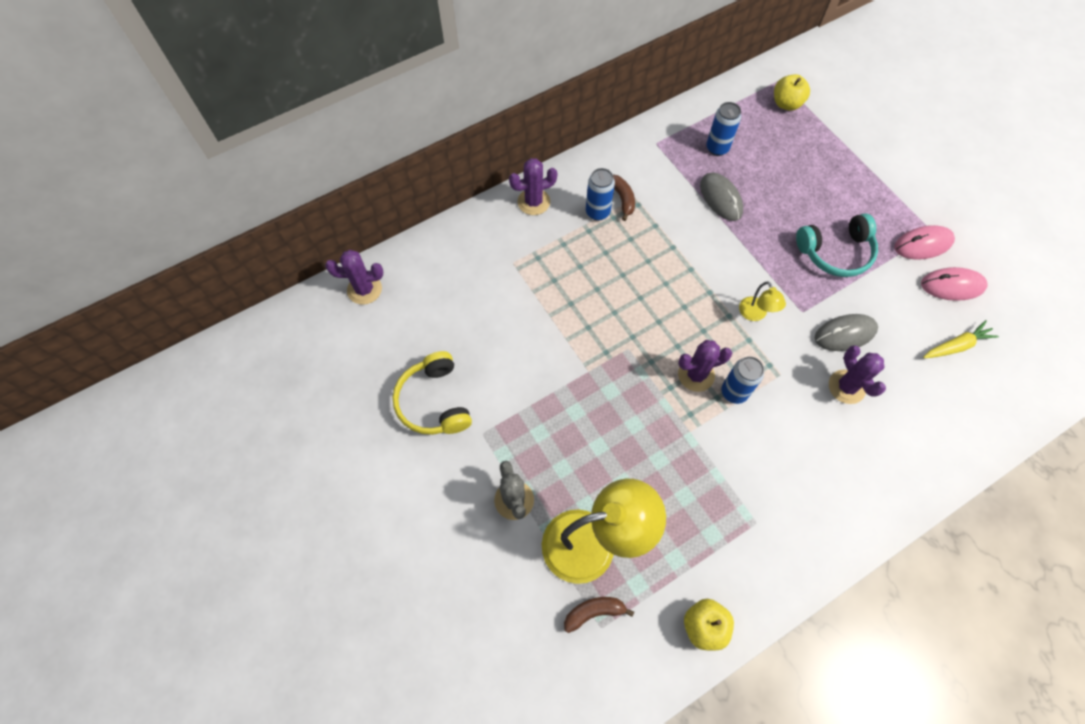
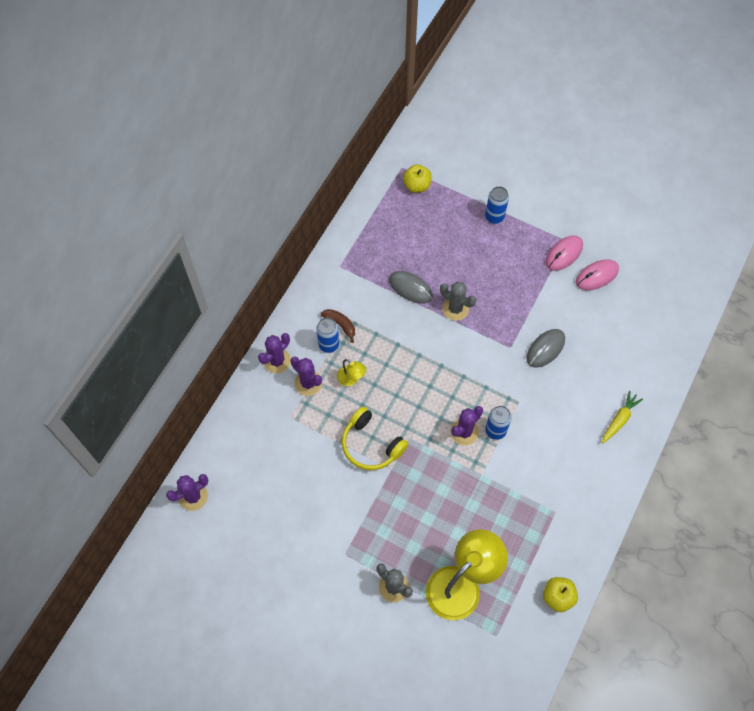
camera: 30 degrees left, 0 degrees up
yellow headphones [393,351,472,435] -> yellow headphones moved to [342,407,408,470]
brown banana [564,597,634,633] -> none
blue can [706,102,741,156] -> blue can moved to [485,186,509,224]
yellow lamp [739,282,786,321] -> yellow lamp moved to [337,359,366,386]
turquoise headphones [796,213,878,277] -> none
purple cactus [829,345,886,404] -> purple cactus moved to [291,357,322,396]
yellow carrot [923,320,999,358] -> yellow carrot moved to [602,391,643,443]
none -> grey cactus [440,281,476,321]

